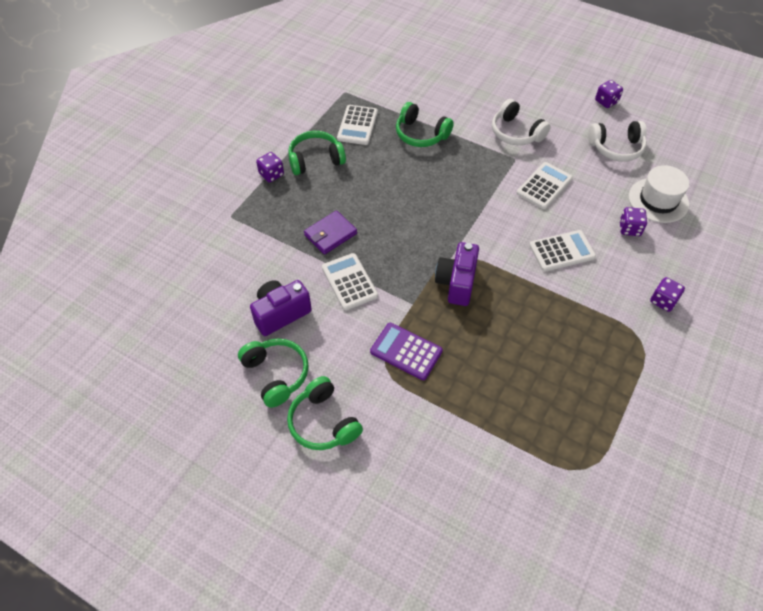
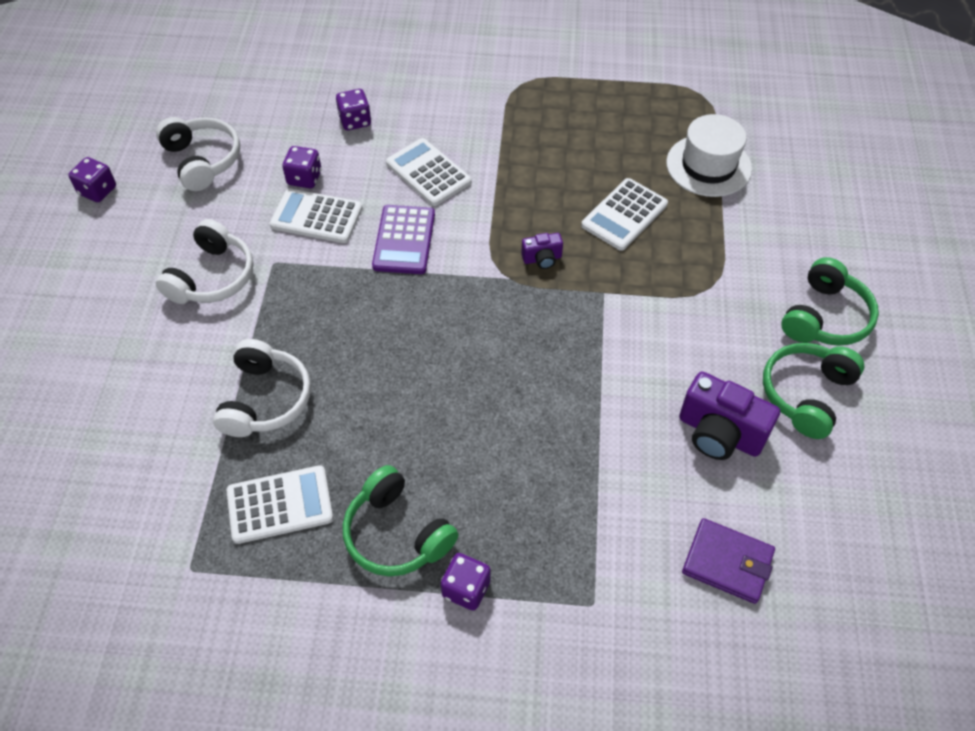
camera: 115 degrees left, 0 degrees up
purple wallet [304,210,357,255] -> purple wallet moved to [682,518,775,604]
white calculator [322,253,378,310] -> white calculator moved to [581,178,668,251]
purple calculator [370,323,443,380] -> purple calculator moved to [372,205,435,274]
green headphones [396,102,454,147] -> white headphones [213,339,311,437]
purple camera [435,242,479,306] -> purple camera [521,233,563,269], size x0.51
white hat [629,165,689,223] -> white hat moved to [666,114,752,197]
purple dice [650,277,685,312] -> purple dice moved to [282,146,321,188]

